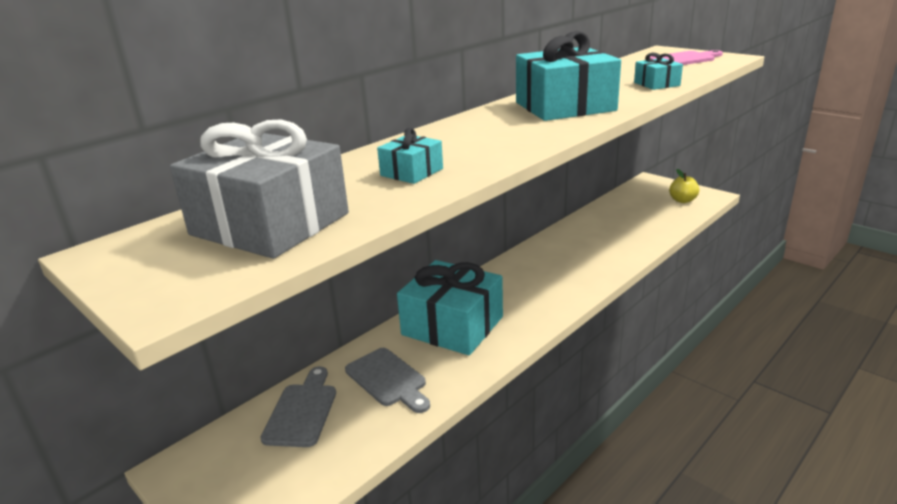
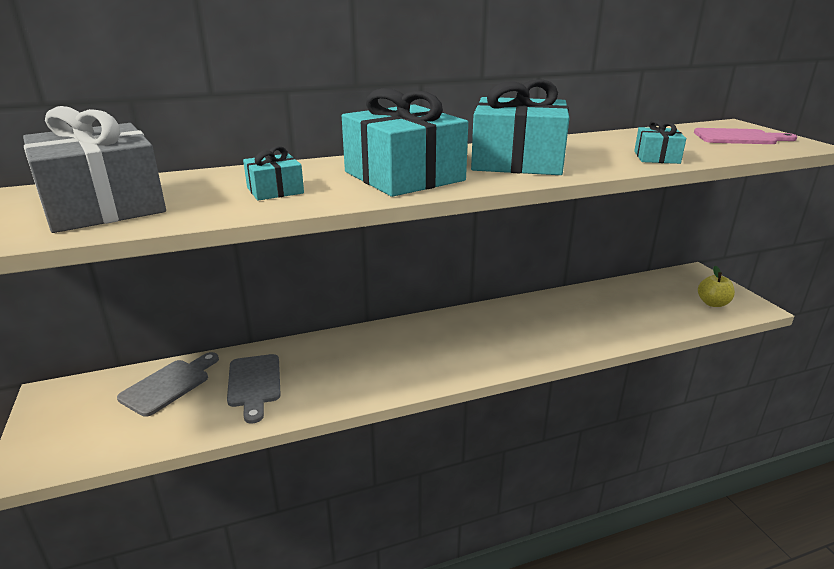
camera: 25 degrees right, 0 degrees up
turquoise gift [397,260,503,355] -> turquoise gift moved to [342,88,468,197]

